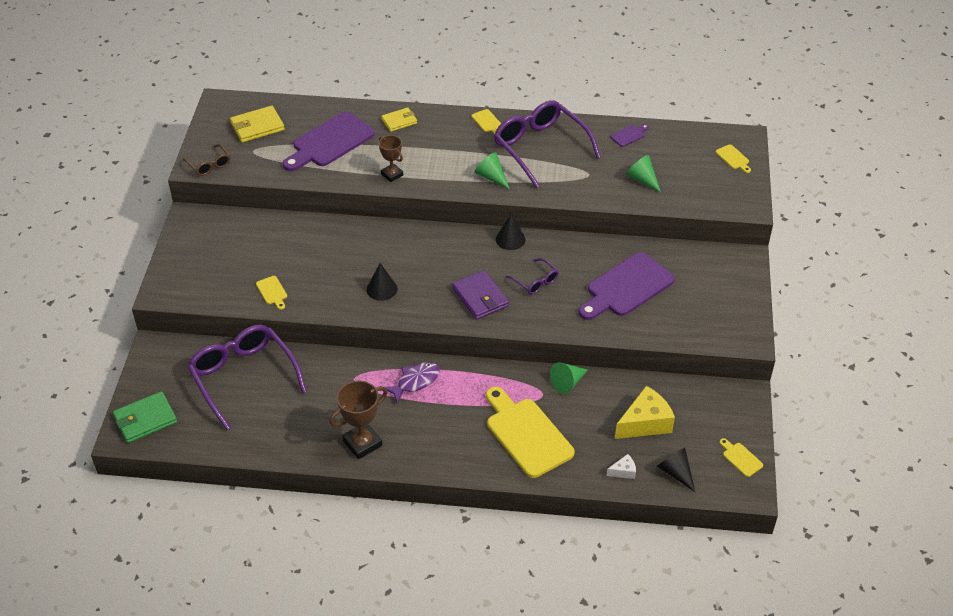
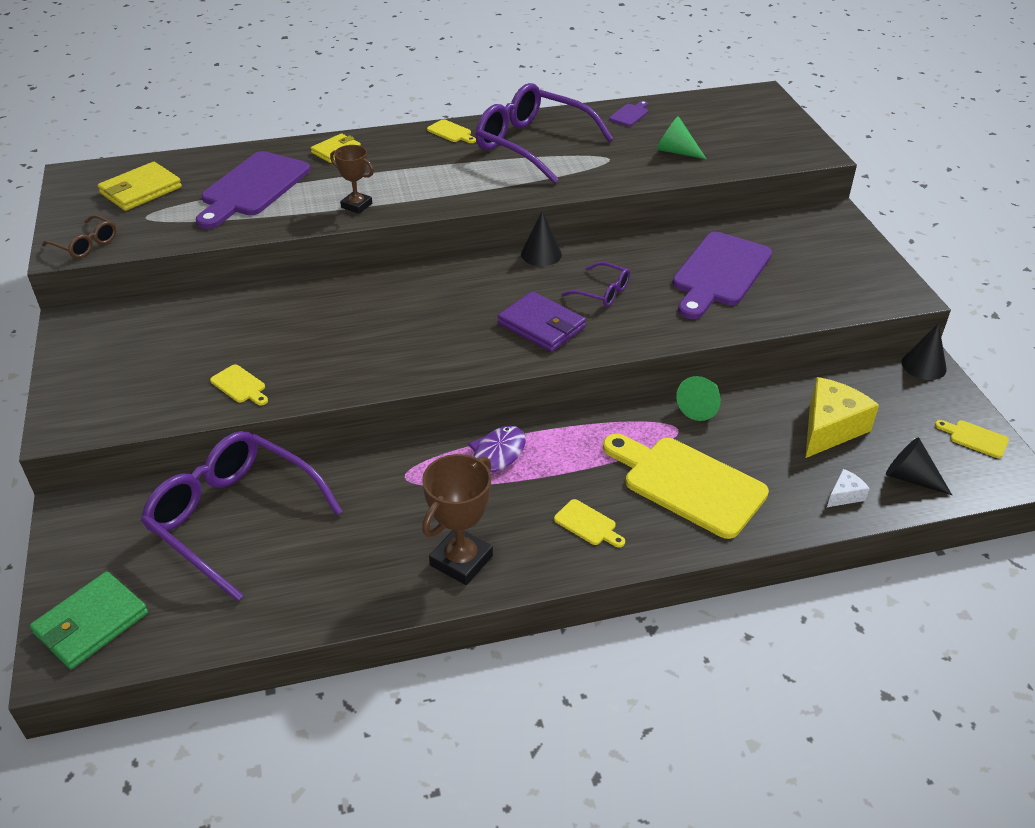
camera: 20 degrees left, 5 degrees down
black cone [367,263,397,301] -> black cone moved to [902,323,947,380]
green cone [474,152,510,189] -> none
yellow cutting board [716,144,751,173] -> yellow cutting board moved to [554,499,625,548]

